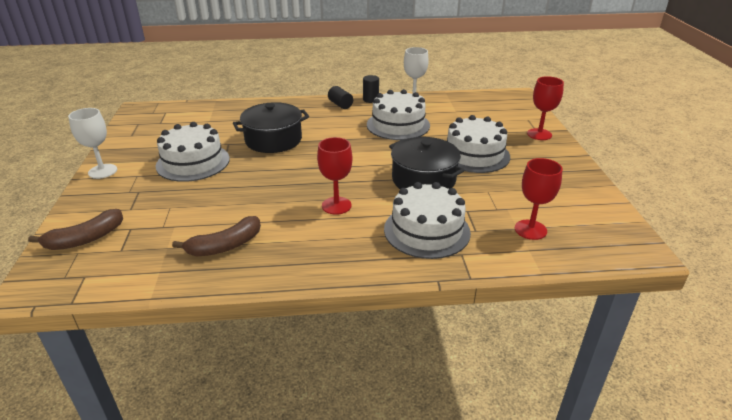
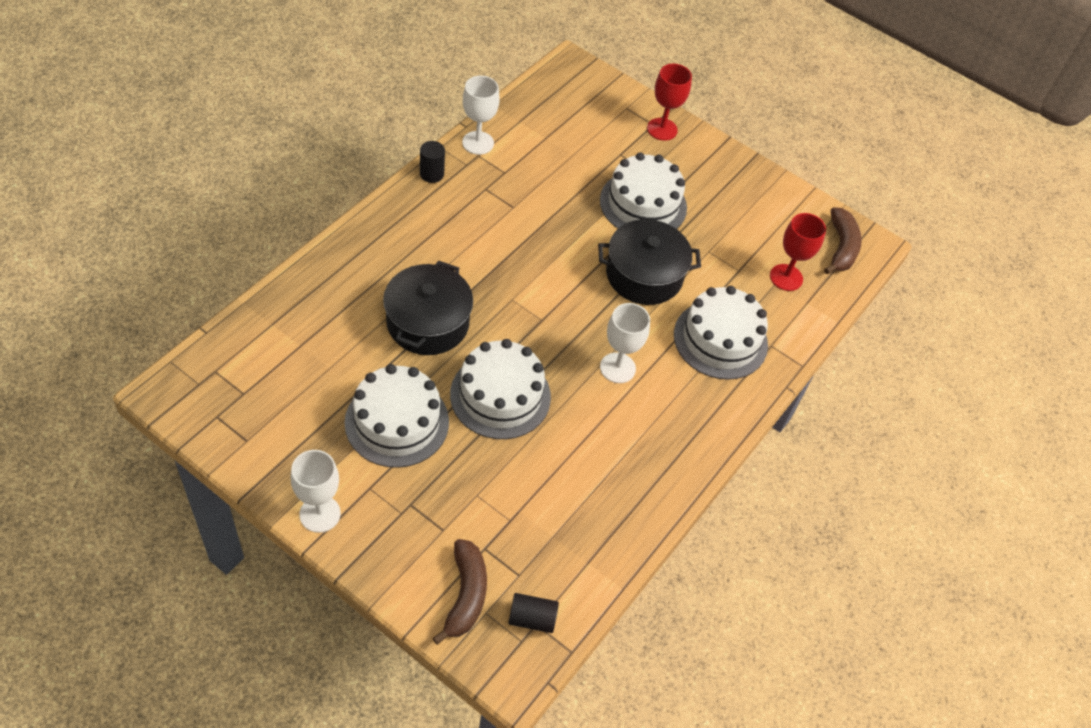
camera: 55 degrees left, 20 degrees up
brown banana [172,216,261,257] -> brown banana moved to [824,207,862,274]
red goblet [317,137,352,215] -> white goblet [600,303,650,383]
black cylinder [328,86,353,109] -> black cylinder moved to [508,593,559,633]
white cake [367,89,430,140] -> white cake moved to [450,339,551,439]

